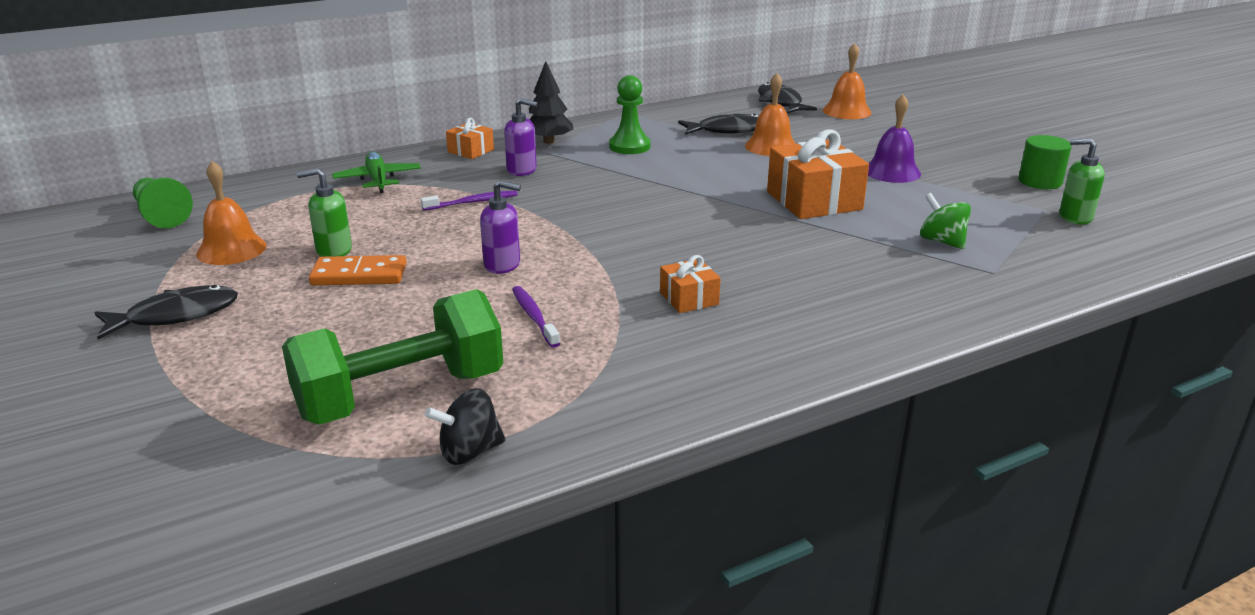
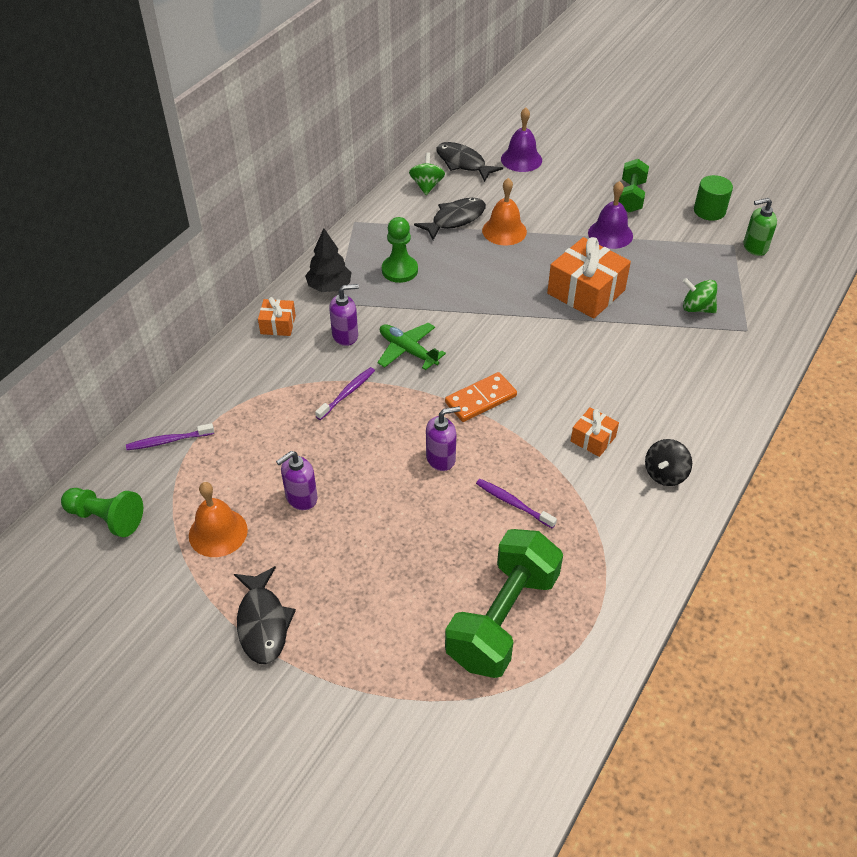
camera: 30 degrees left, 20 degrees up
black fish [94,285,238,340] -> black fish turned 135 degrees clockwise [234,566,296,664]
green soap dispenser [297,168,352,257] -> purple soap dispenser [276,451,318,510]
orange domino [309,255,407,285] -> orange domino moved to [445,372,517,422]
green plane [332,152,421,193] -> green plane moved to [377,323,446,370]
black spinning top [425,388,506,465] -> black spinning top moved to [645,439,692,486]
orange bell [823,43,872,119] -> purple bell [501,108,542,172]
none -> purple toothbrush [126,423,214,450]
none -> green spinning top [409,152,445,195]
none -> green dumbbell [619,159,649,212]

